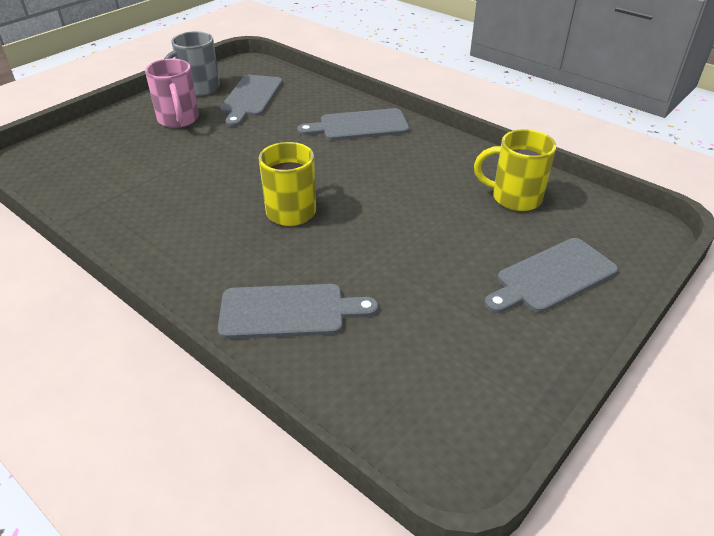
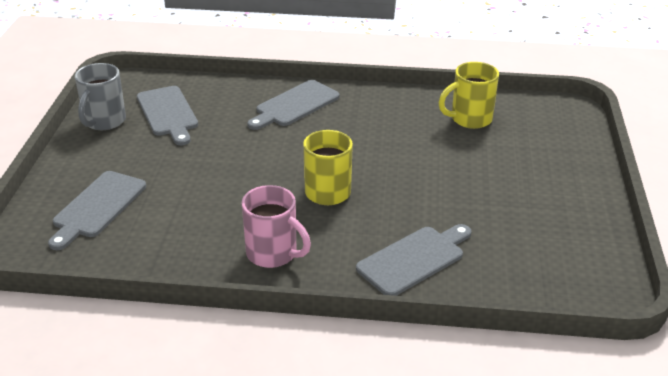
camera: 35 degrees left, 5 degrees down
pink mug [145,59,199,128] -> pink mug moved to [242,185,311,268]
grey cutting board [484,238,618,313] -> grey cutting board moved to [48,171,146,250]

